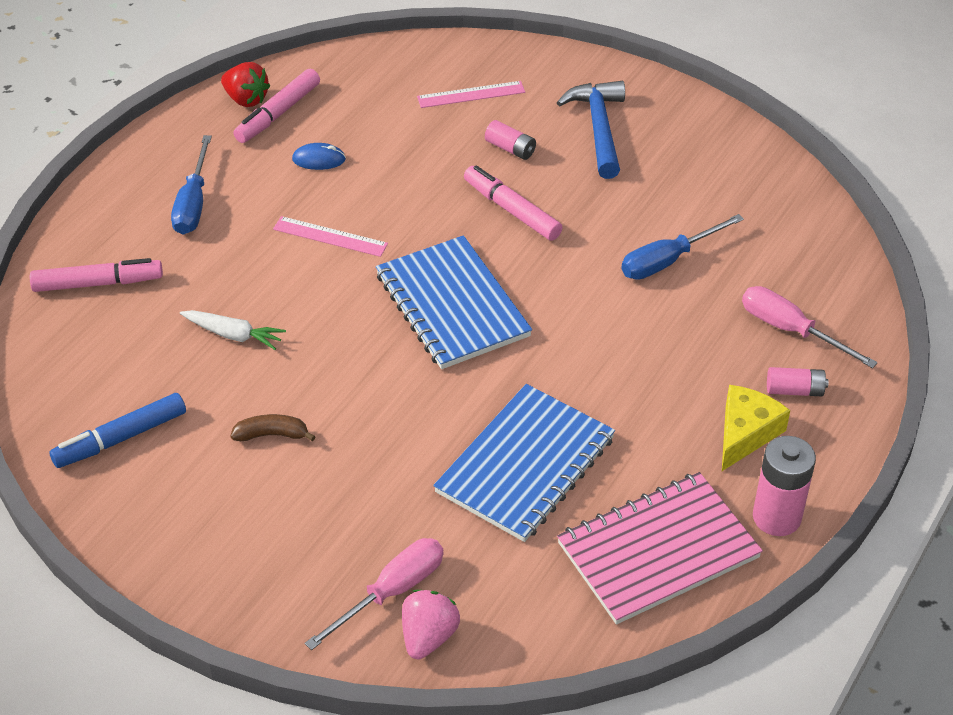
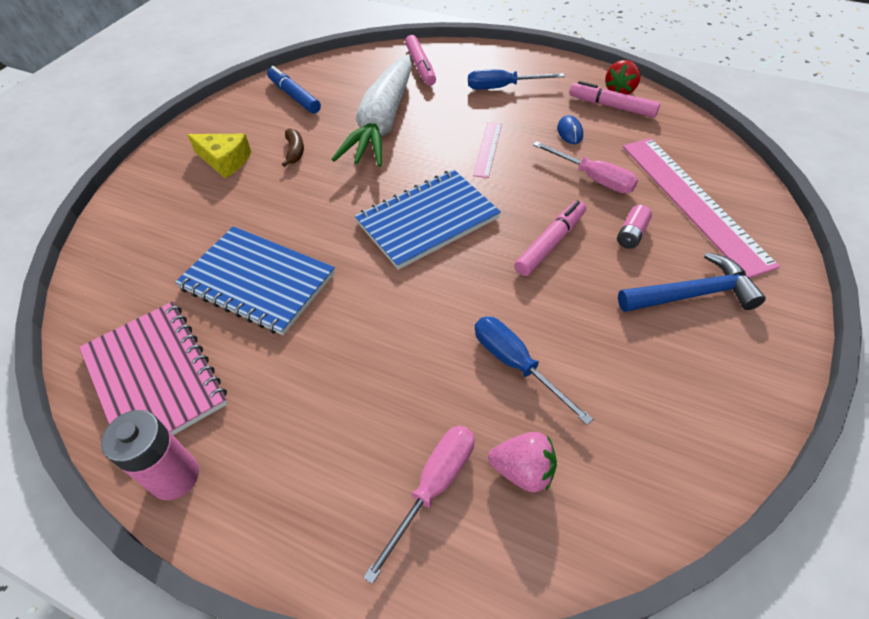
camera: 85 degrees right, 5 degrees up
white carrot [180,310,286,350] -> white carrot [331,54,412,167], size x2.49
pink screwdriver [305,538,443,650] -> pink screwdriver moved to [533,141,638,193]
pink strawberry [402,590,460,659] -> pink strawberry moved to [488,432,557,493]
pink ruler [417,81,525,108] -> pink ruler [623,138,780,278], size x2.12
yellow cheese [722,385,790,471] -> yellow cheese moved to [187,134,252,178]
pink battery [767,367,828,396] -> none

